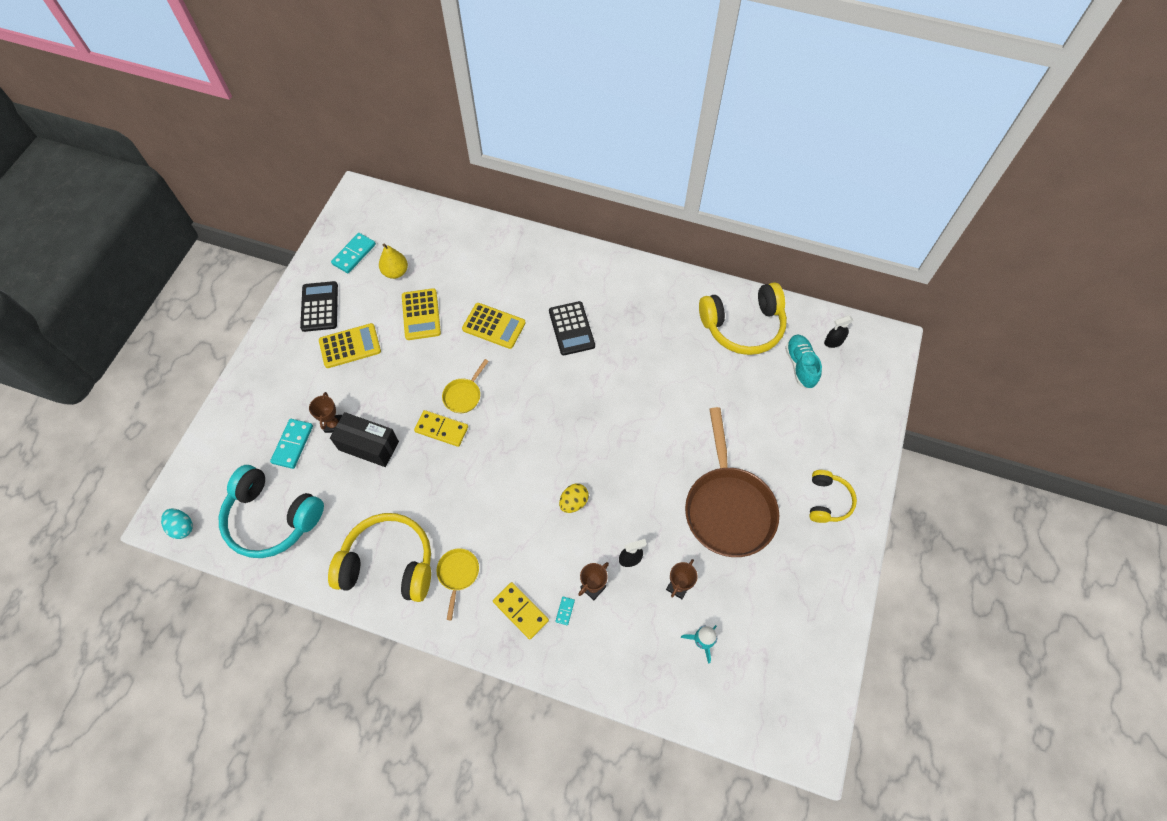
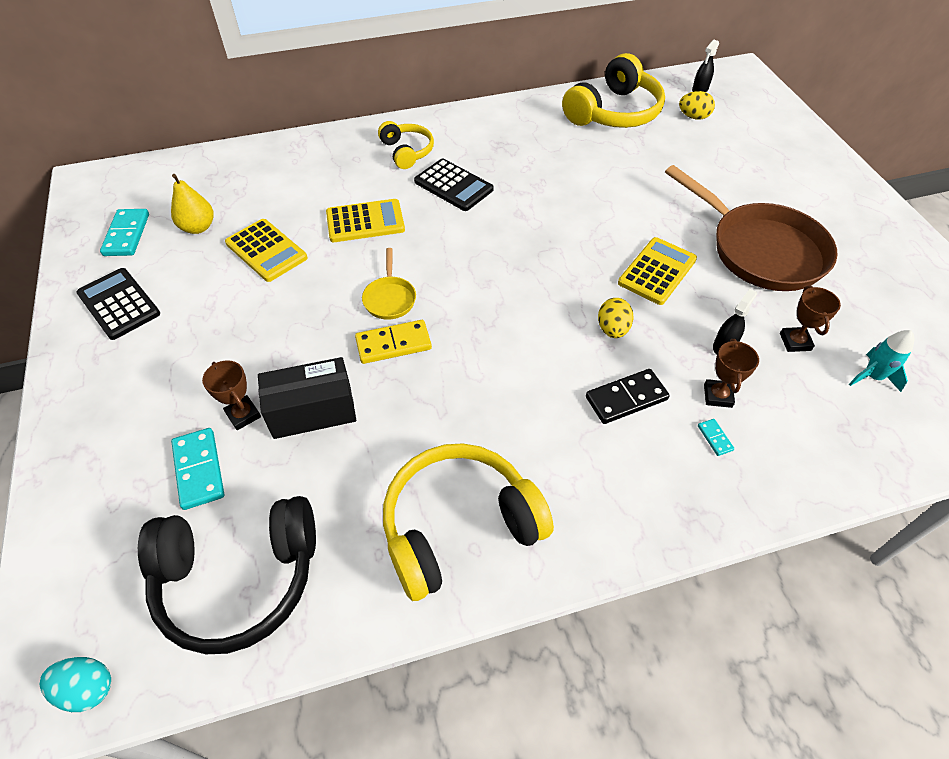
camera: 35 degrees left, 10 degrees down
turquoise headphones [219,465,324,558] -> black headphones [138,496,316,654]
yellow calculator [319,323,381,368] -> yellow calculator moved to [618,237,697,305]
yellow pan [437,548,479,620] -> none
yellow domino [493,582,549,640] -> none
turquoise shoe [785,335,822,389] -> yellow egg [679,91,715,120]
yellow headphones [809,470,857,523] -> yellow headphones moved to [378,121,434,169]
none -> black domino [586,369,670,424]

